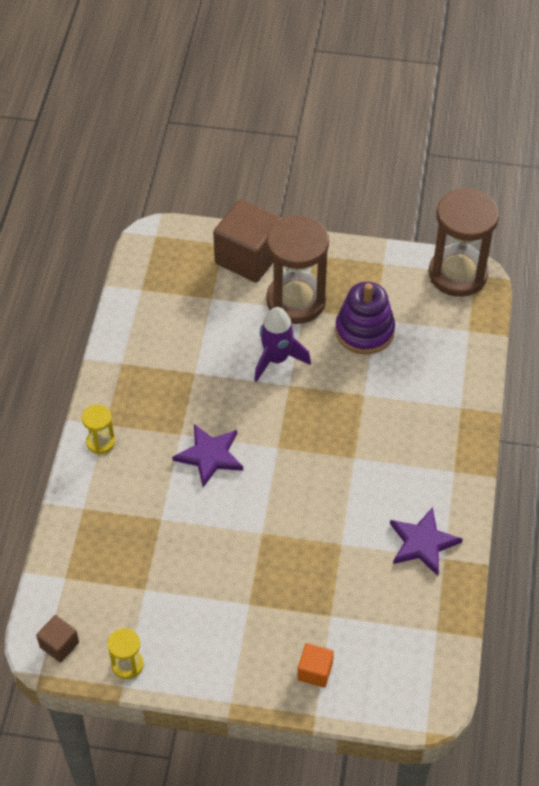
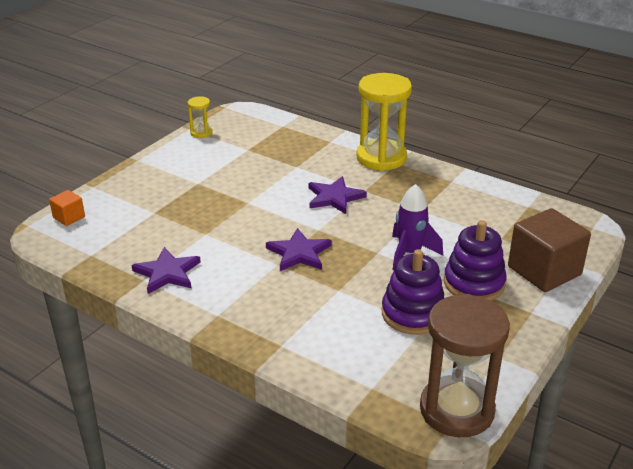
camera: 115 degrees right, 20 degrees down
brown cube [36,615,79,662] -> none
yellow hourglass [82,404,115,454] -> yellow hourglass [356,73,412,171], size x2.20
brown hourglass [266,215,329,324] -> purple stacking toy [444,220,507,301]
orange cube [297,643,334,688] -> orange cube moved to [49,190,85,226]
none -> purple star [266,228,332,271]

